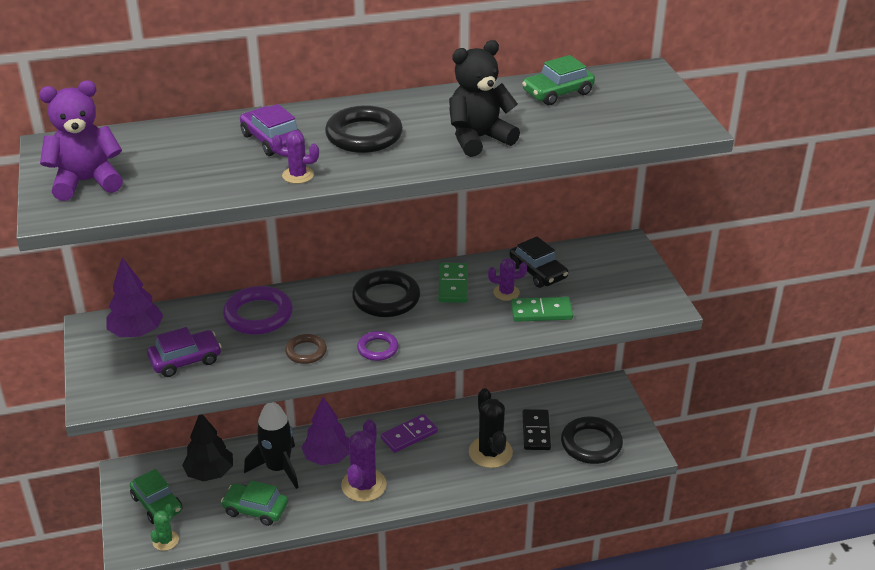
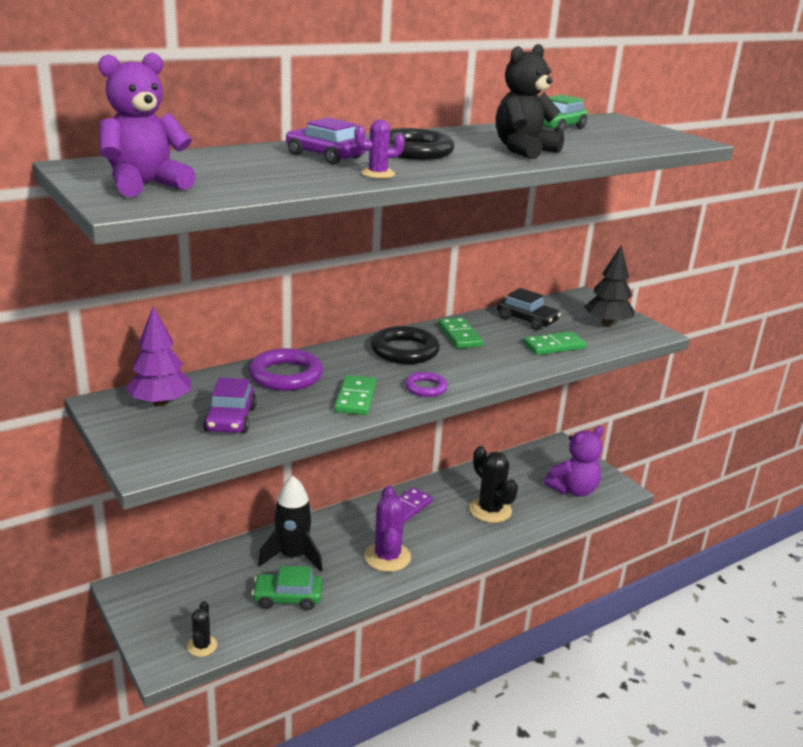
camera: 20 degrees left, 10 degrees down
green car [130,469,183,524] -> none
purple car [147,327,222,377] -> purple car turned 135 degrees clockwise [203,377,257,433]
green cactus [150,504,179,551] -> black cactus [187,601,217,657]
black tree [182,414,233,481] -> black tree moved to [584,245,634,326]
brown ring [285,334,327,364] -> green domino [334,375,376,415]
purple tree [301,397,350,465] -> none
purple cactus [488,258,527,301] -> none
black domino [522,409,551,450] -> none
black ring [561,416,623,464] -> purple teddy bear [544,426,604,497]

